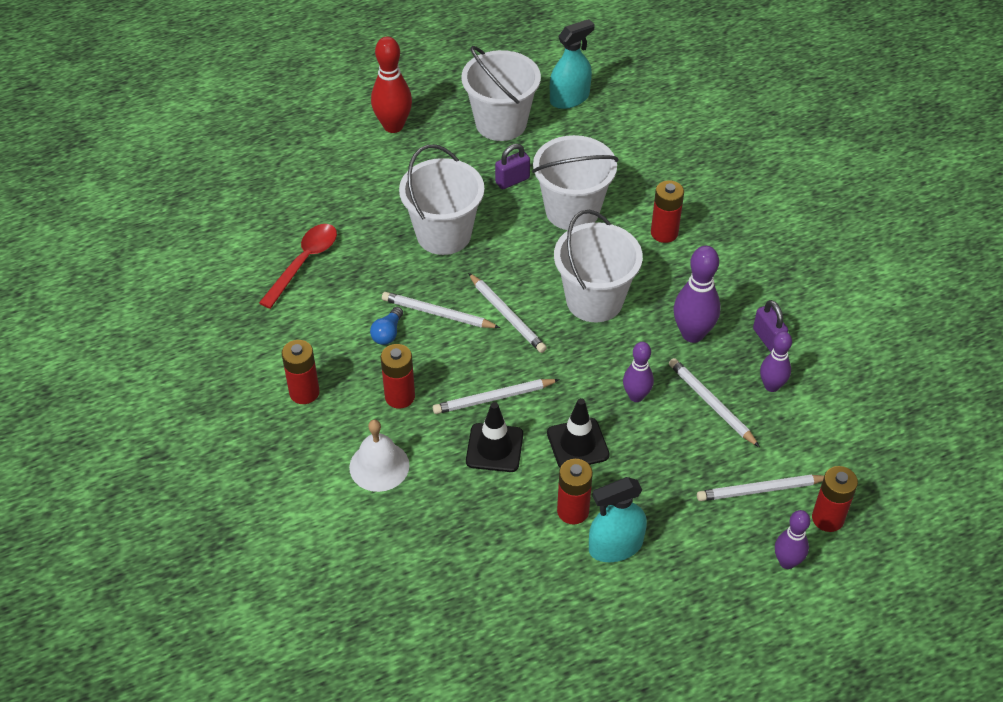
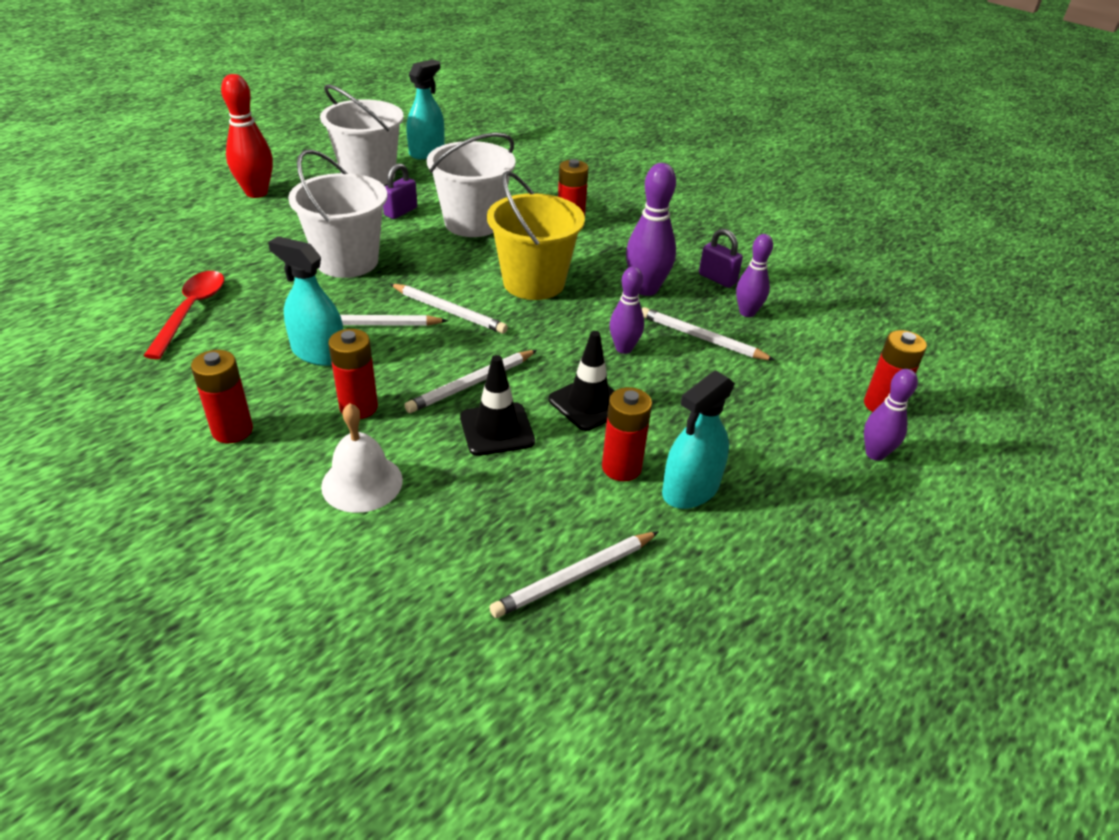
camera: 25 degrees left, 10 degrees down
blue light bulb [370,307,403,345] -> turquoise spray bottle [268,236,343,366]
white bucket [554,210,643,322] -> yellow bucket [487,171,585,300]
white pencil [697,475,824,501] -> white pencil moved to [490,531,659,618]

